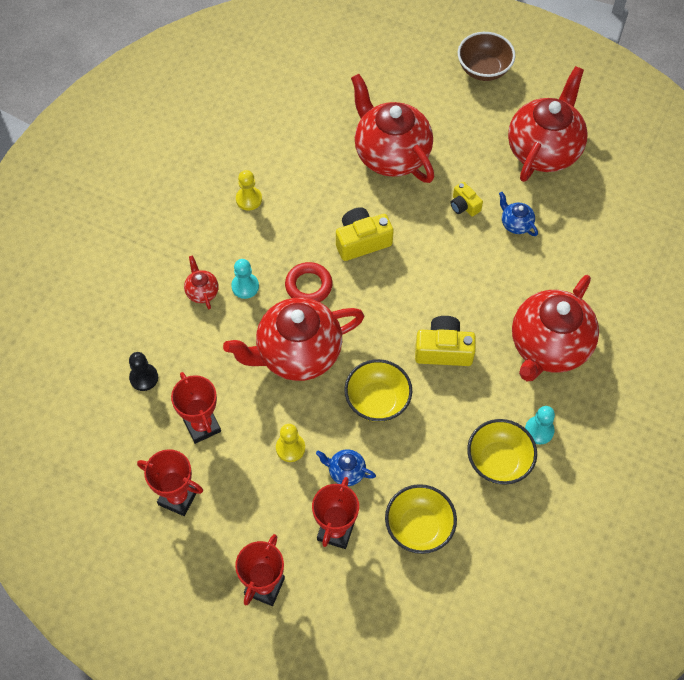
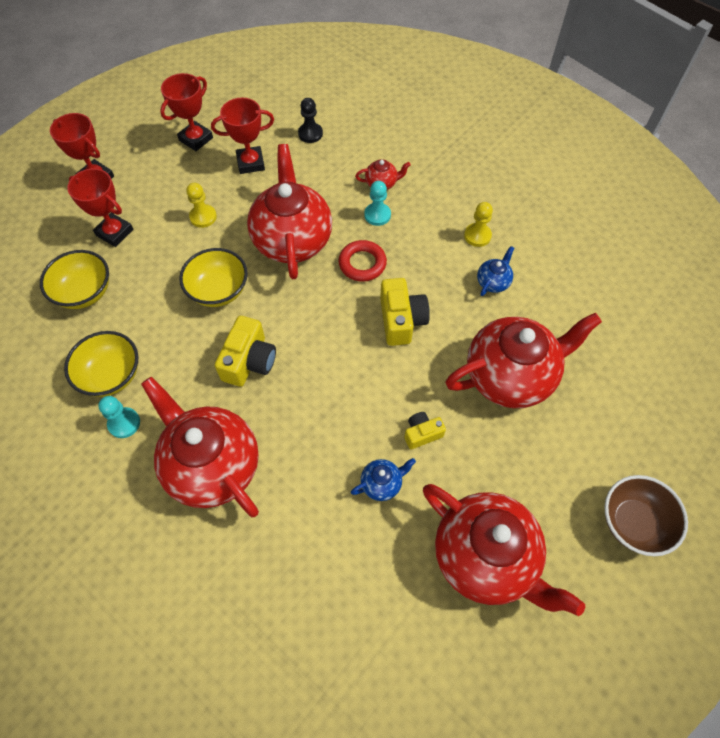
camera: 105 degrees right, 0 degrees up
blue teapot [316,449,376,486] -> blue teapot moved to [477,246,514,296]

